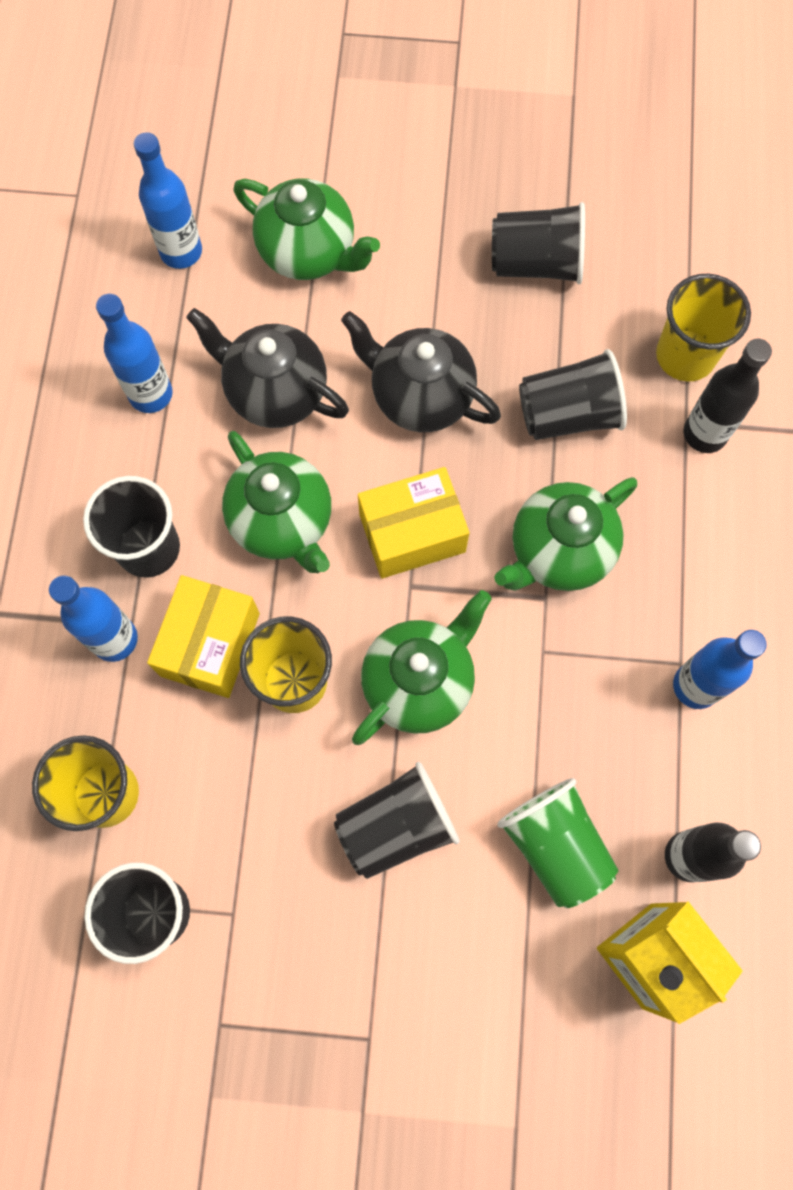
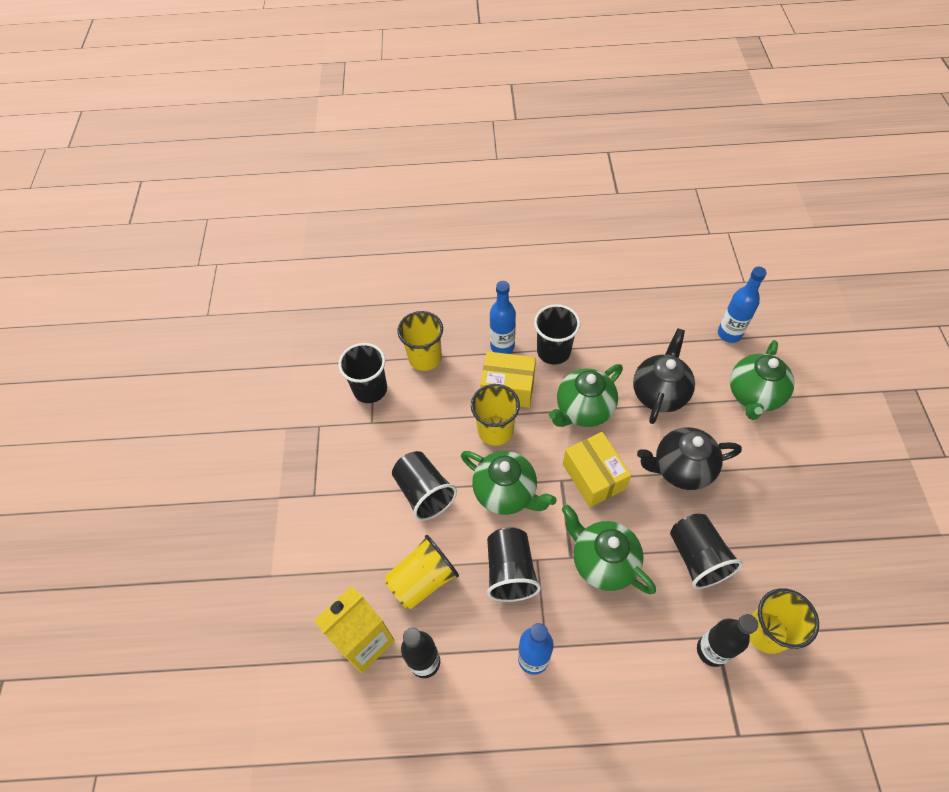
camera: 85 degrees right, 15 degrees down
blue bottle [96,294,173,413] -> none
black teapot [341,311,501,432] -> black teapot turned 120 degrees counterclockwise [637,427,742,490]
black cup [492,202,585,284] -> black cup moved to [487,527,541,602]
green cup [497,778,618,908] -> yellow cup [385,535,459,610]

